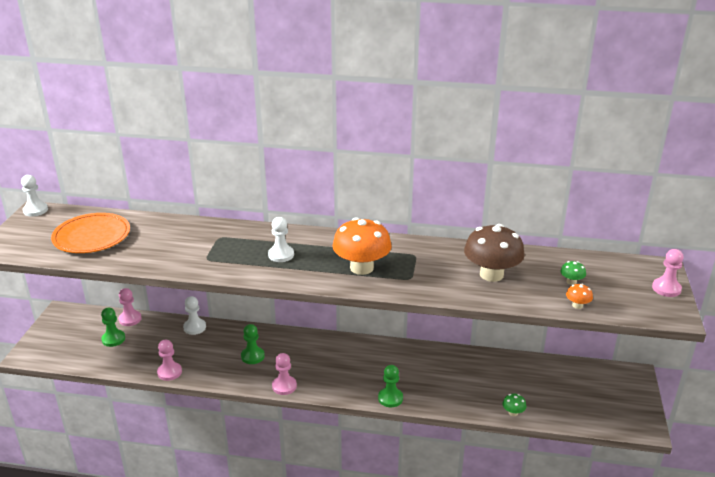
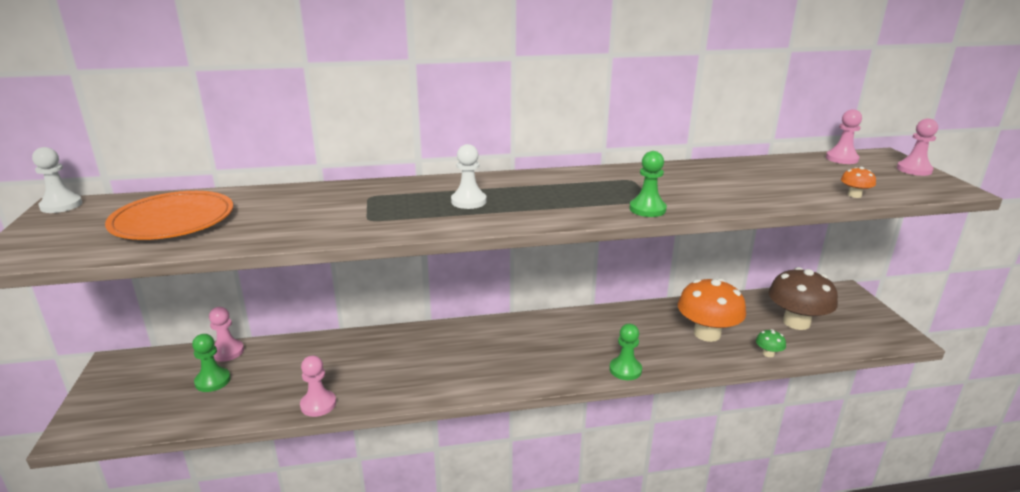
camera: 20 degrees left, 5 degrees down
white pawn [183,296,206,335] -> none
green pawn [241,324,265,364] -> green pawn moved to [629,151,667,217]
pink pawn [272,353,297,395] -> pink pawn moved to [826,109,862,164]
orange mushroom [333,218,392,275] -> orange mushroom moved to [678,278,746,342]
brown mushroom [464,224,525,282] -> brown mushroom moved to [769,267,838,330]
green mushroom [561,261,586,285] -> none

